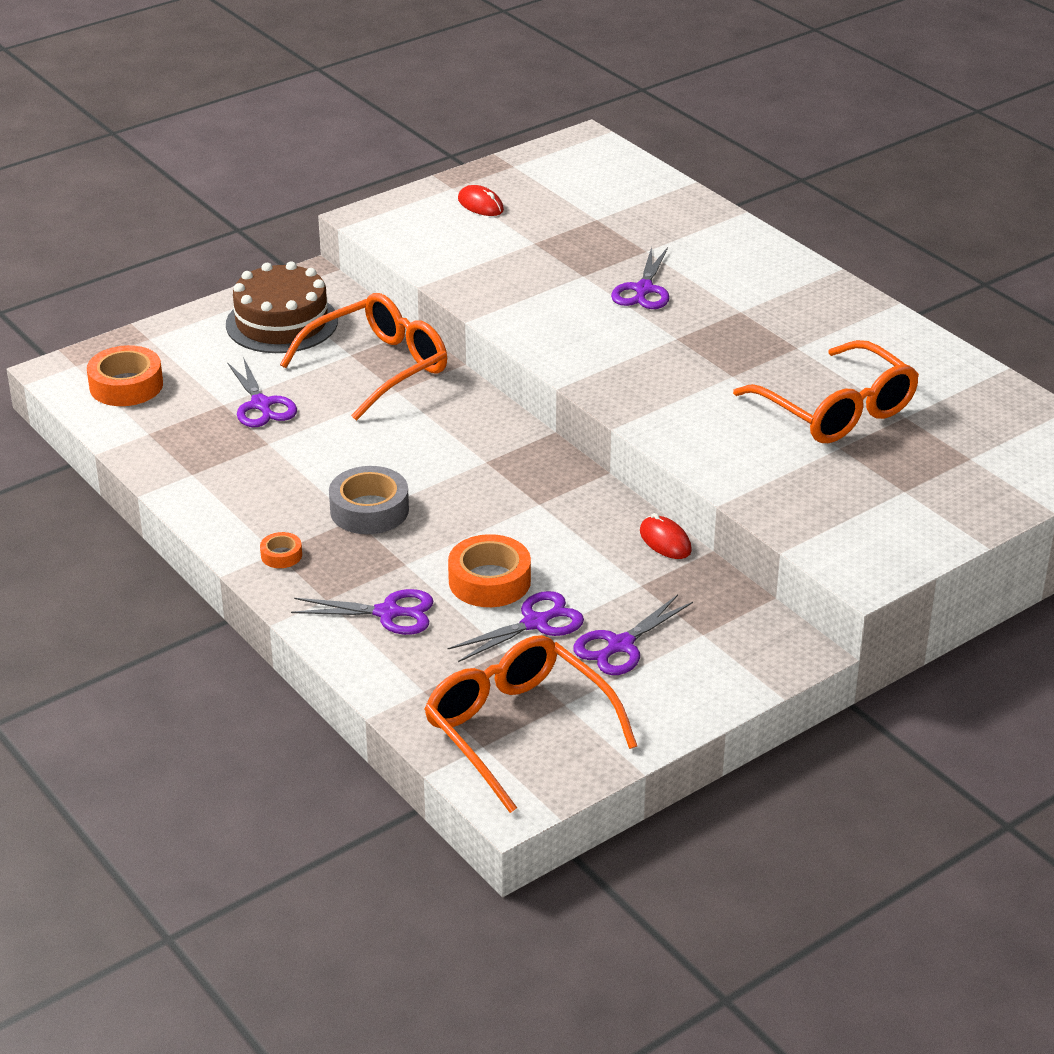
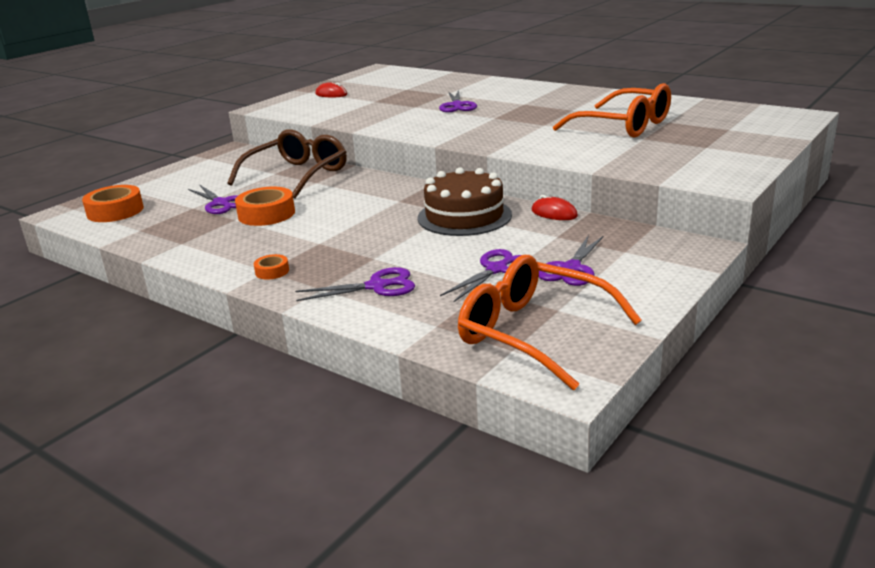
camera: 15 degrees left, 10 degrees down
brown cake [226,261,338,353] -> brown cake moved to [418,167,512,236]
orange glasses [280,293,447,421] -> brown glasses [227,129,347,199]
grey tape [329,466,409,534] -> none
orange tape [448,534,531,607] -> orange tape moved to [235,187,295,226]

